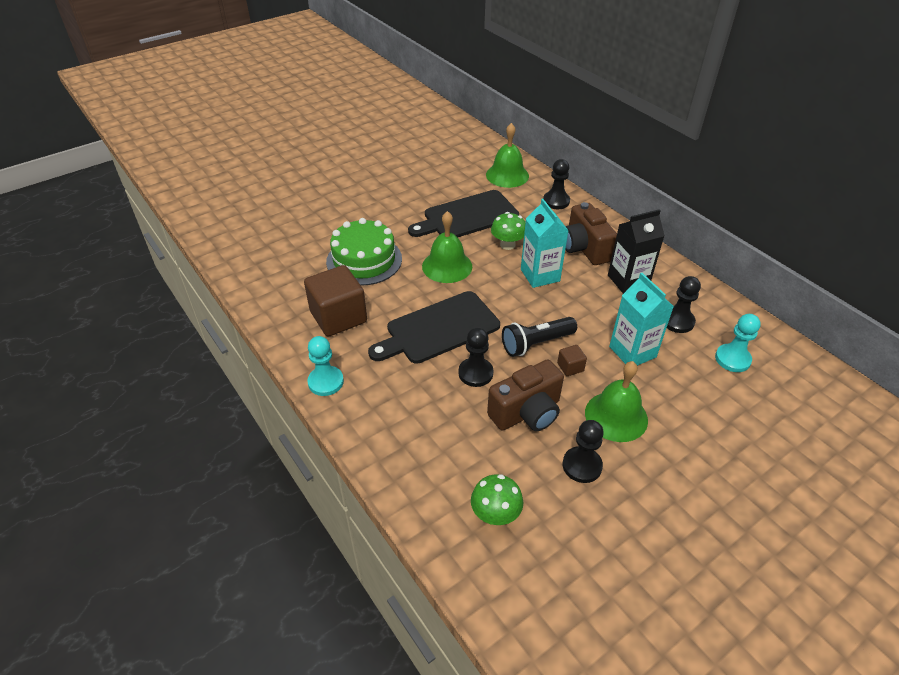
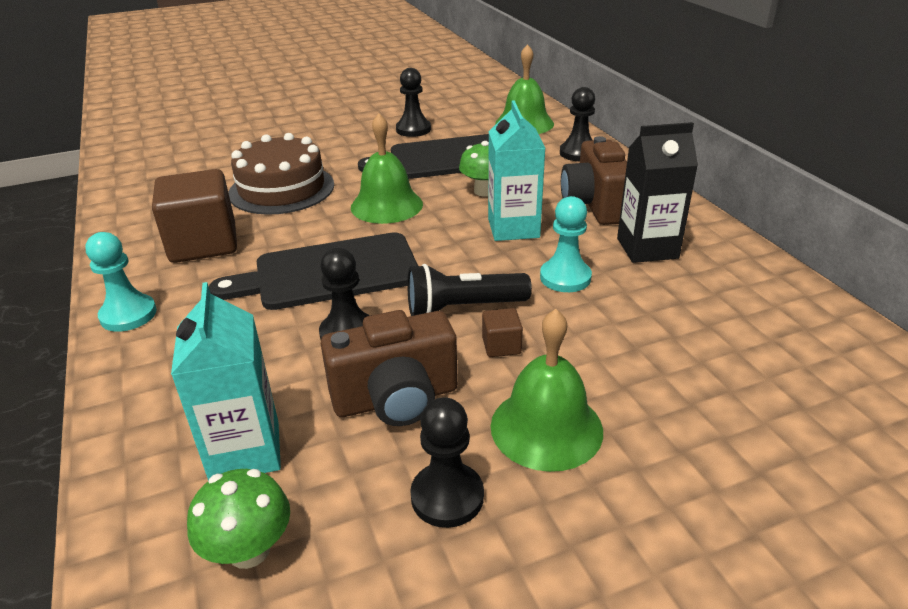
camera: 15 degrees right, 10 degrees down
green cake [326,218,402,286] -> brown cake [228,133,334,215]
turquoise carton [609,273,674,366] -> turquoise carton moved to [171,282,281,481]
black pawn [667,276,701,333] -> black pawn moved to [396,68,431,137]
turquoise pawn [715,314,761,372] -> turquoise pawn moved to [540,196,592,292]

